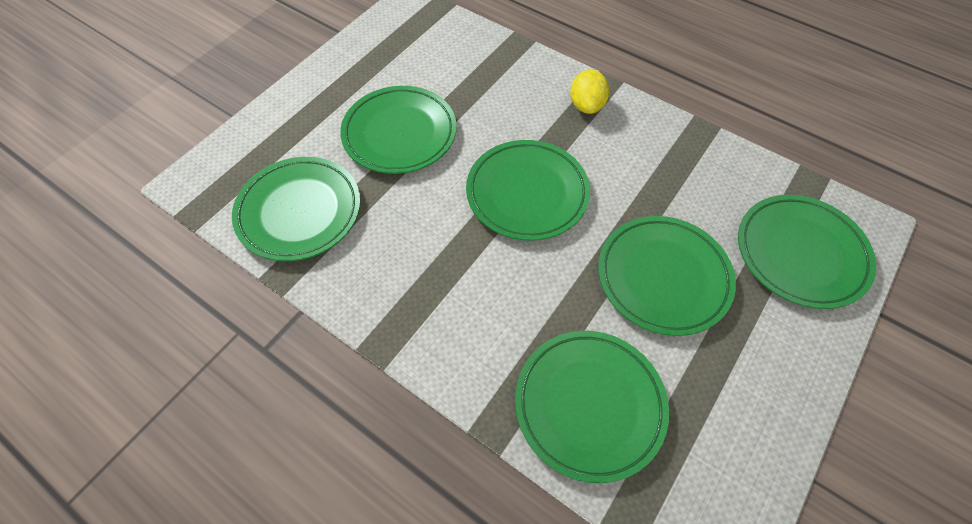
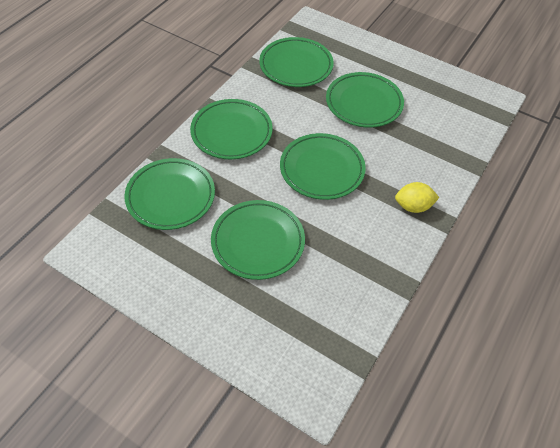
camera: 85 degrees right, 5 degrees down
green plate [738,195,876,309] -> green plate moved to [190,99,273,159]

